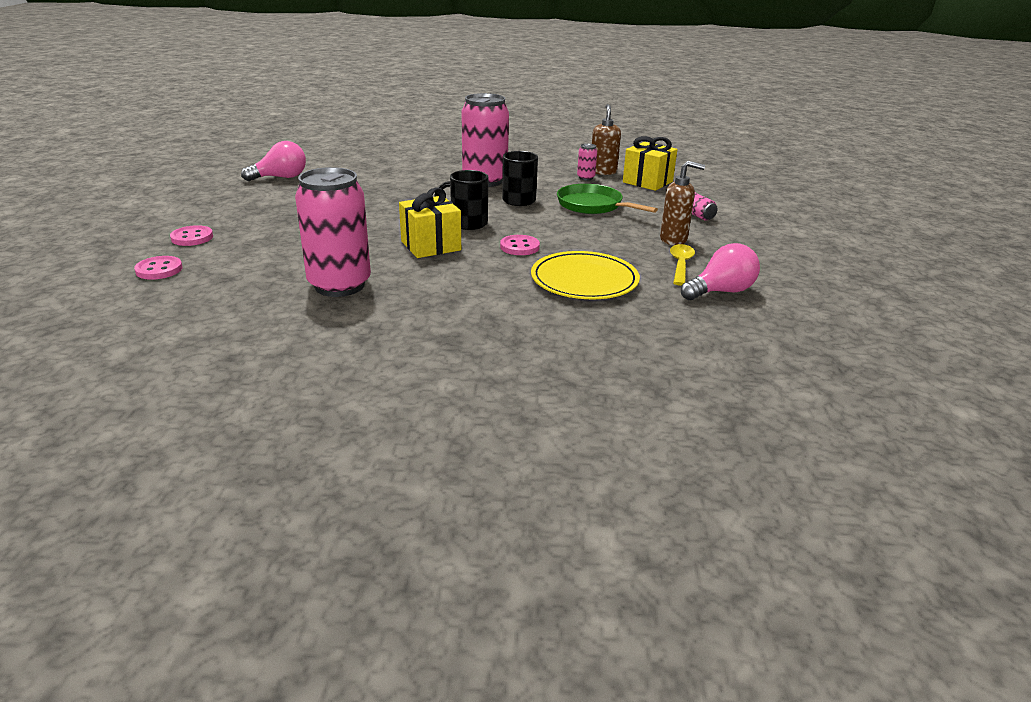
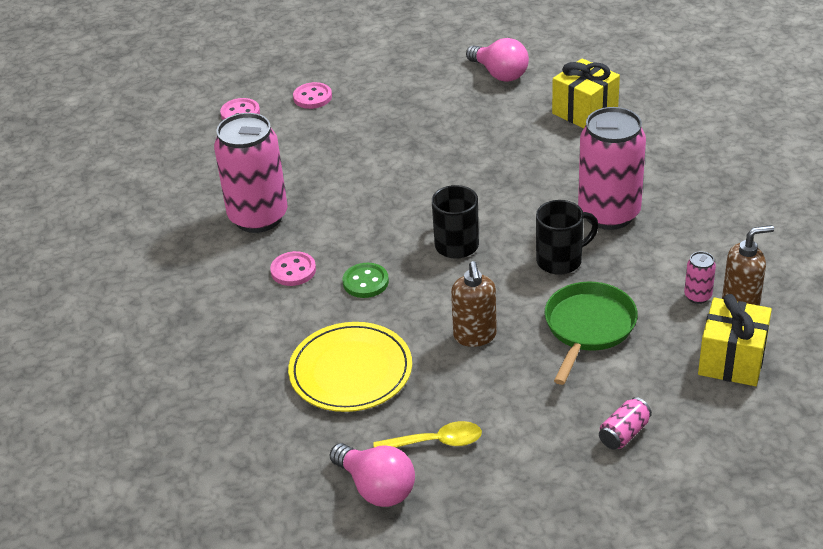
camera: 75 degrees right, 10 degrees up
yellow gift [399,188,461,258] -> yellow gift moved to [552,58,620,128]
pink button [500,235,540,255] -> pink button moved to [270,251,316,286]
brown soap dispenser [660,161,705,245] -> brown soap dispenser moved to [451,261,497,347]
none -> green button [343,263,389,298]

